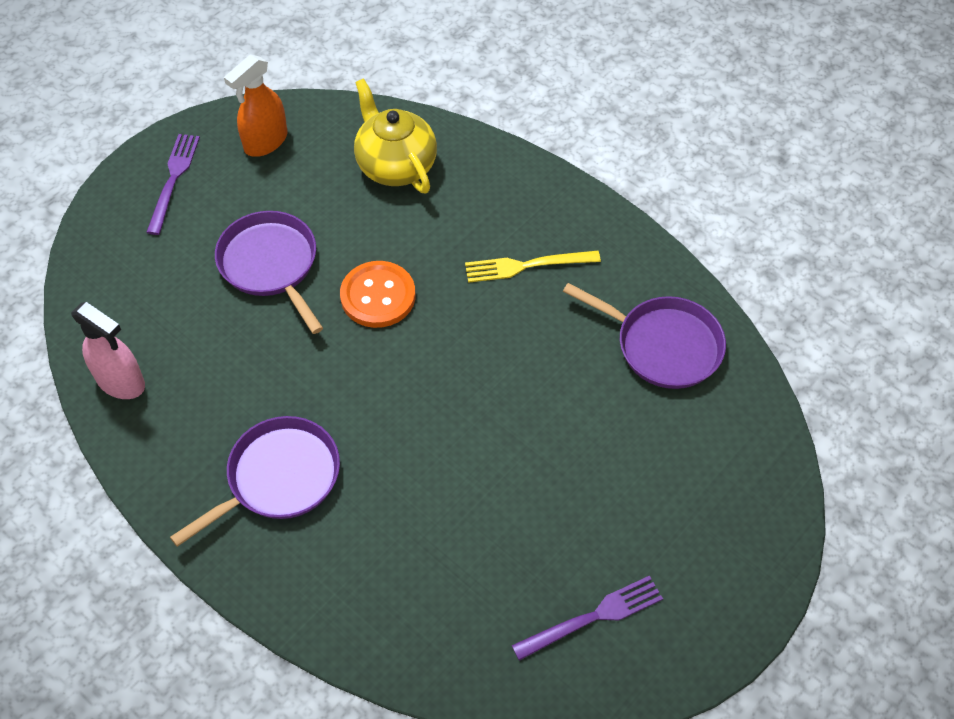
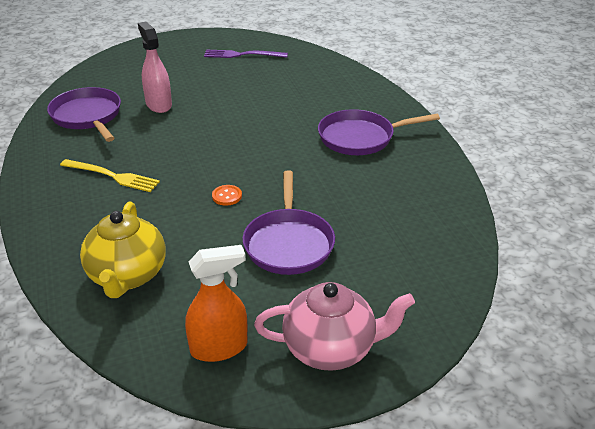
camera: 150 degrees left, 20 degrees down
pink spray bottle [71,302,145,399] -> pink spray bottle moved to [138,22,172,113]
purple fork [146,134,200,235] -> pink teapot [254,282,415,371]
orange button [340,261,415,328] -> orange button [212,185,242,206], size x0.49

